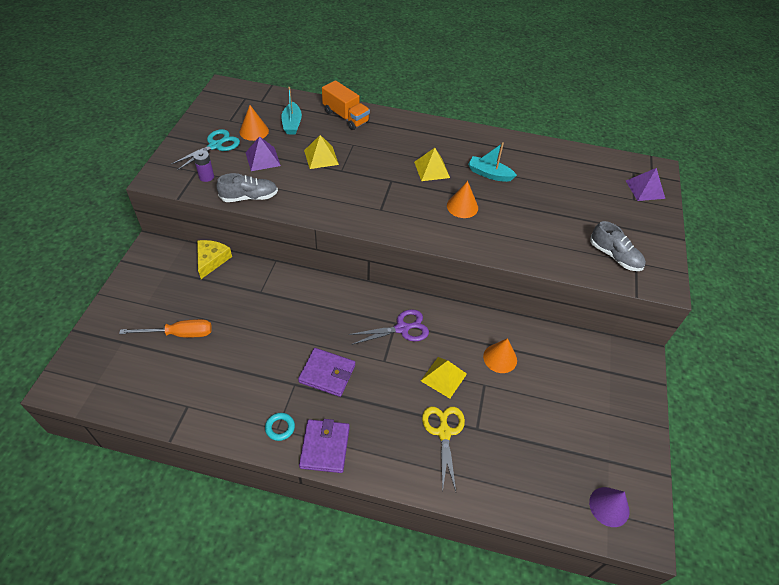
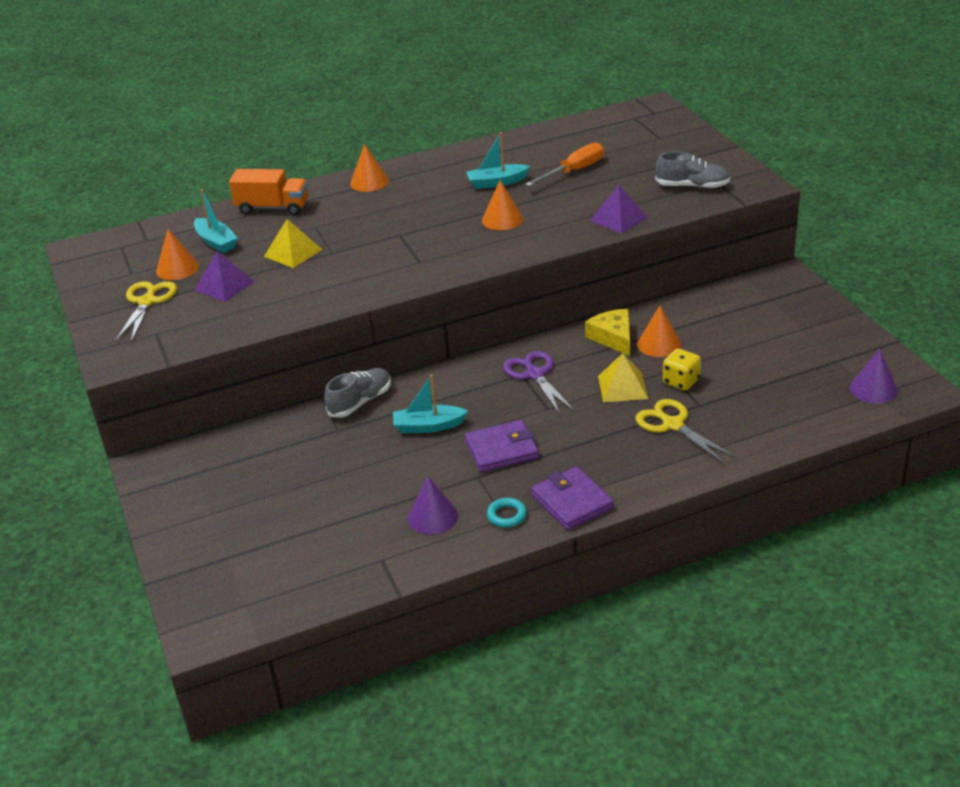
camera: 30 degrees left, 15 degrees down
orange screwdriver [119,319,212,337] -> orange screwdriver moved to [525,142,604,186]
turquoise scissors [171,129,240,170] -> yellow scissors [115,281,177,342]
purple battery [193,150,214,182] -> none
yellow cheese [197,240,232,279] -> yellow cheese moved to [585,309,630,356]
grey shoe [216,173,278,202] -> grey shoe moved to [324,368,391,418]
purple scissors [348,309,429,345] -> purple scissors turned 60 degrees counterclockwise [503,351,574,414]
yellow pyramid [414,148,450,181] -> none
purple pyramid [626,168,665,201] -> purple pyramid moved to [590,185,648,234]
none -> orange cone [350,144,389,192]
none -> turquoise boat [393,375,468,433]
none -> purple cone [408,476,458,534]
none -> yellow dice [663,349,701,390]

